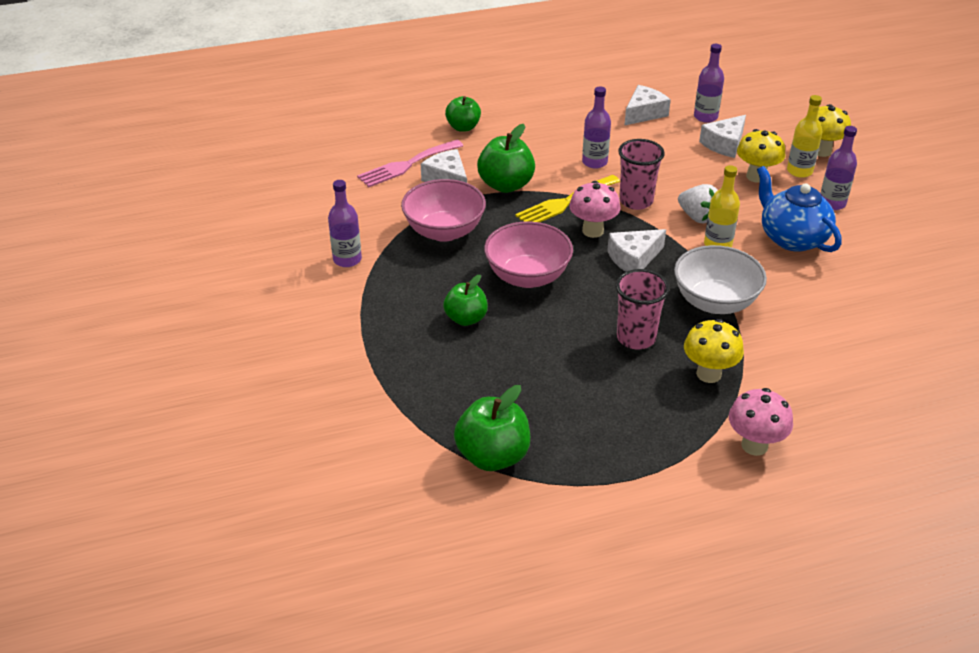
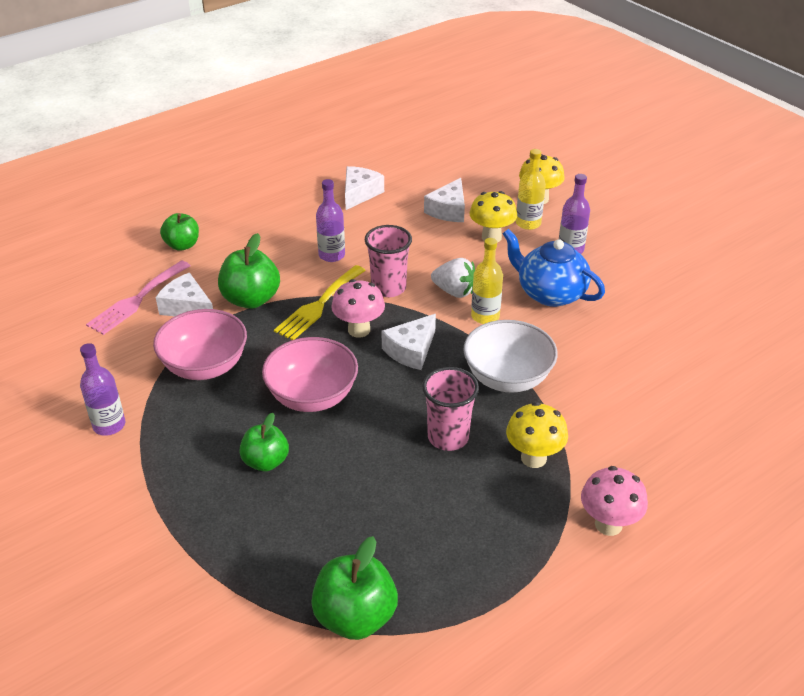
camera: 20 degrees left, 0 degrees up
purple bottle [694,44,724,123] -> none

